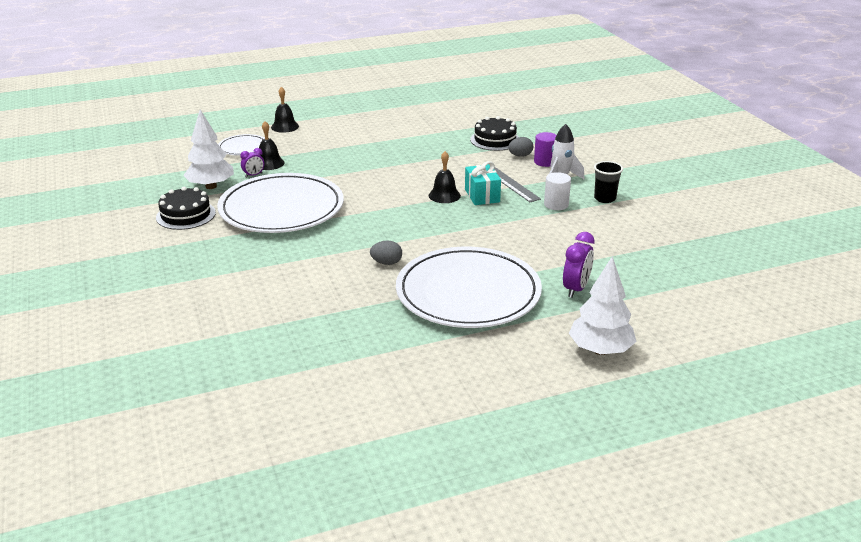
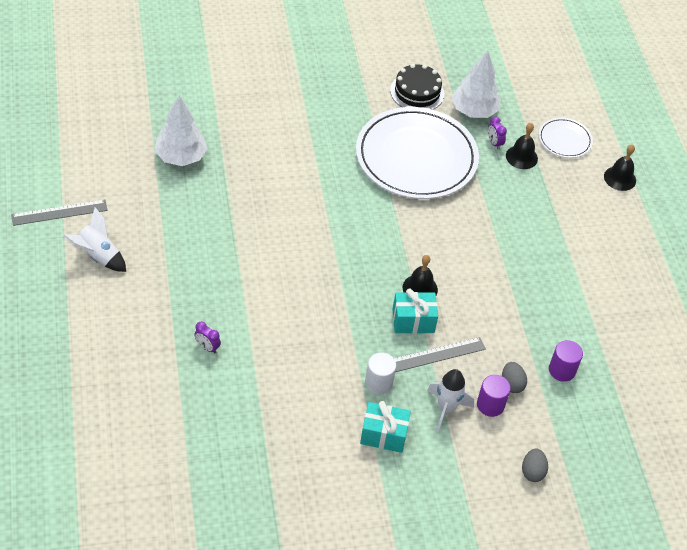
camera: 95 degrees right, 20 degrees up
grey egg [370,240,402,265] -> grey egg moved to [522,449,548,482]
white plate [396,247,542,328] -> none
black cake [470,116,518,151] -> purple cylinder [549,340,583,382]
purple clock [563,232,595,298] -> purple clock [194,321,221,353], size x0.60
white tree [569,256,637,355] -> white tree moved to [155,95,208,166]
black cup [594,161,623,203] -> turquoise gift [360,401,411,453]
none -> grey ruler [11,200,108,226]
none -> white rocket [64,207,126,272]

